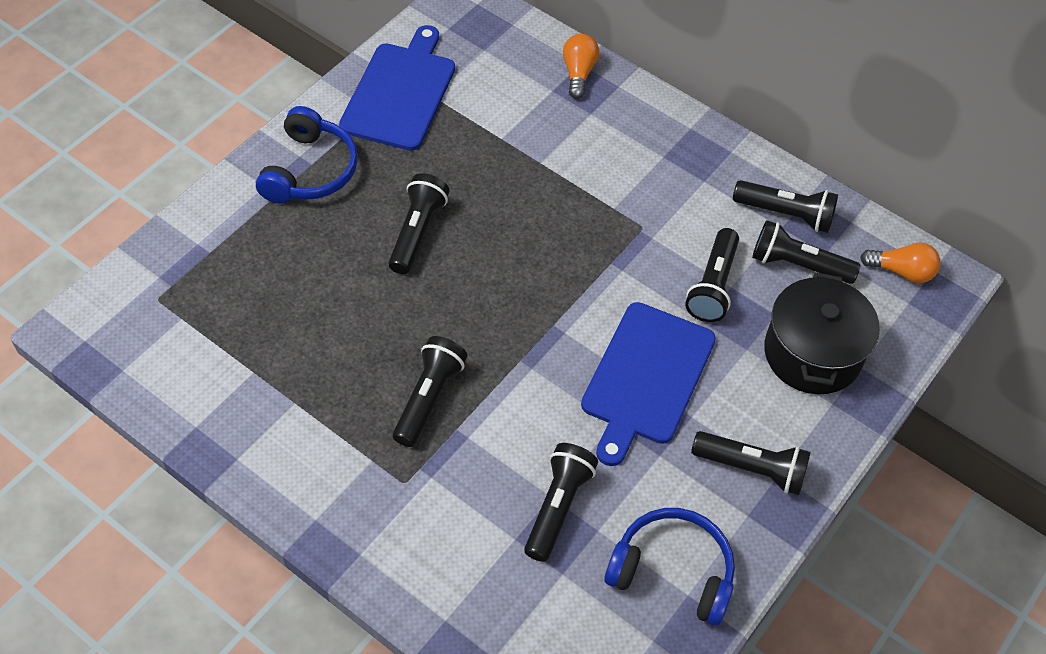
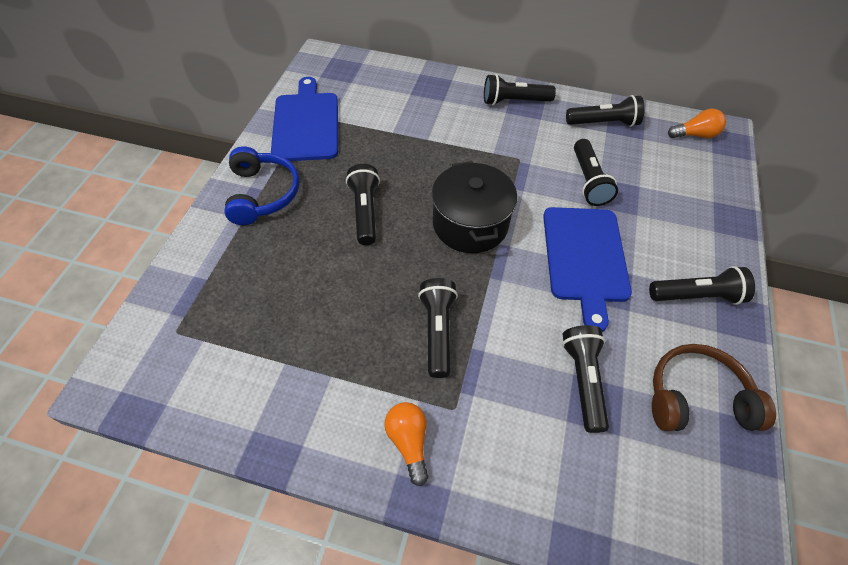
camera: 20 degrees left, 0 degrees up
orange light bulb [563,34,599,99] -> orange light bulb moved to [384,402,428,486]
blue headphones [604,508,735,626] -> brown headphones [652,344,776,431]
black flashlight [752,220,861,284] -> black flashlight moved to [484,74,556,105]
black pot [764,272,880,394] -> black pot moved to [432,161,517,253]

